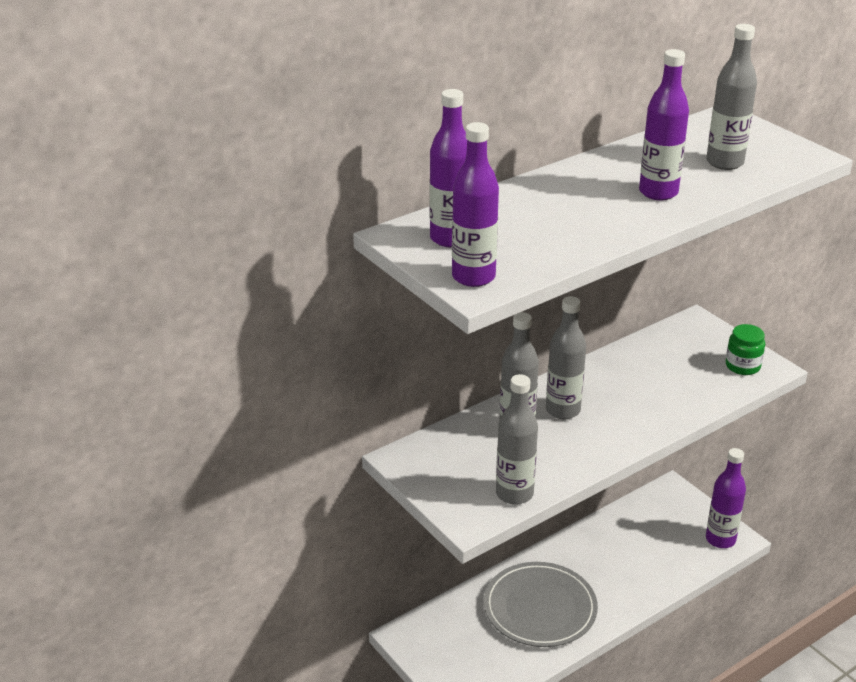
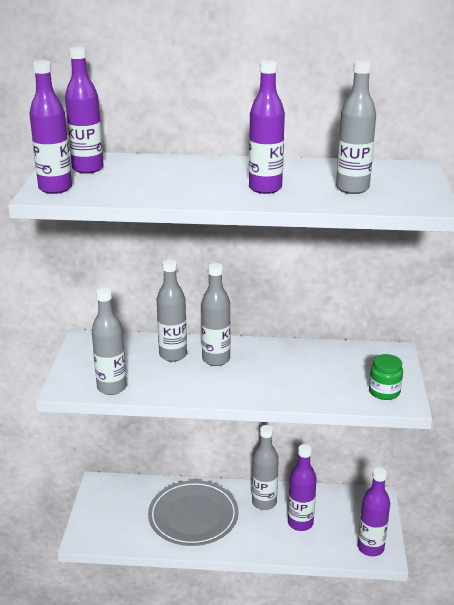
camera: 40 degrees right, 5 degrees down
none -> grey bottle [252,425,279,510]
none -> purple bottle [288,444,317,531]

